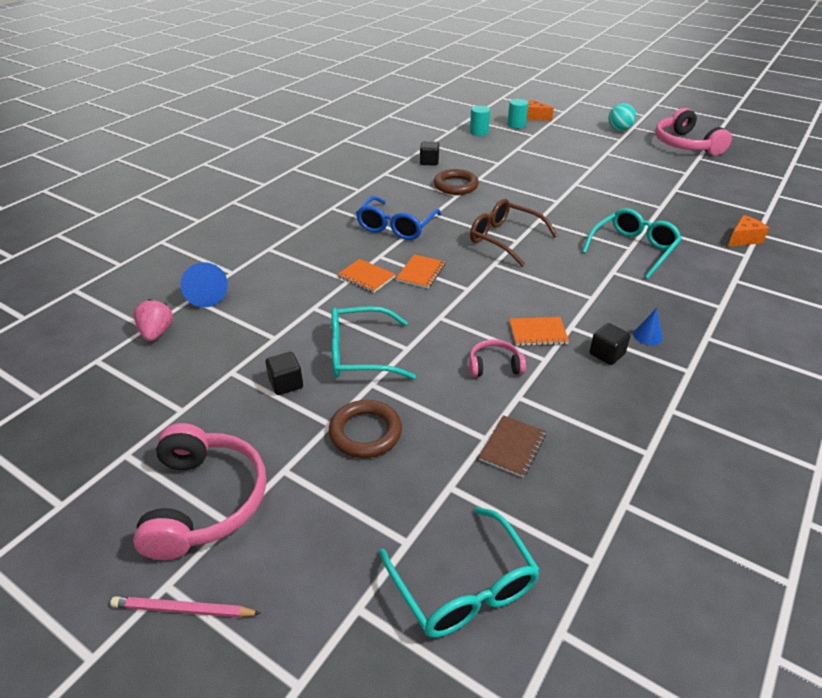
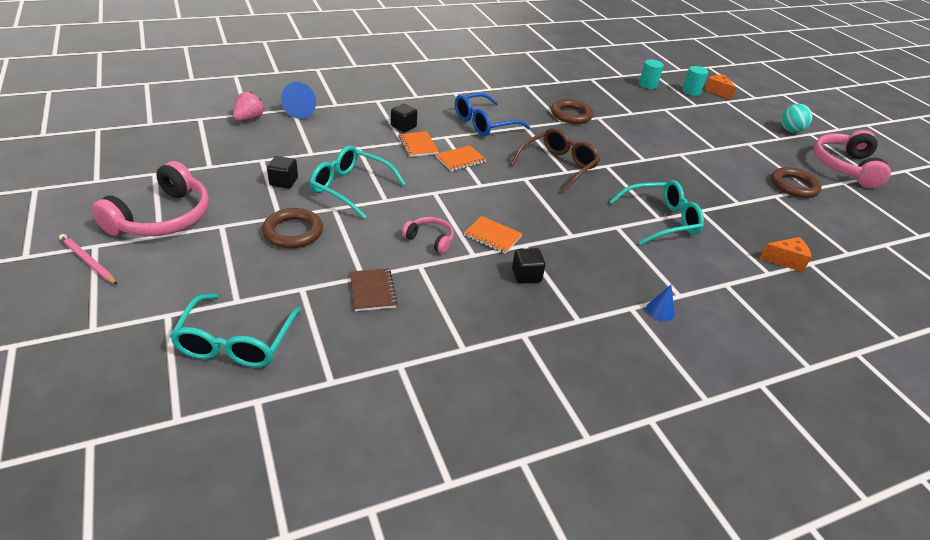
camera: 30 degrees right, 0 degrees up
black cube [420,141,439,166] -> black cube moved to [391,104,417,132]
brown glasses [470,199,558,267] -> brown glasses turned 60 degrees clockwise [510,128,600,193]
brown notebook [479,415,546,477] -> brown notebook turned 75 degrees counterclockwise [350,268,397,311]
blue cone [633,308,663,345] -> blue cone moved to [646,285,675,321]
none -> brown ring [771,167,822,198]

